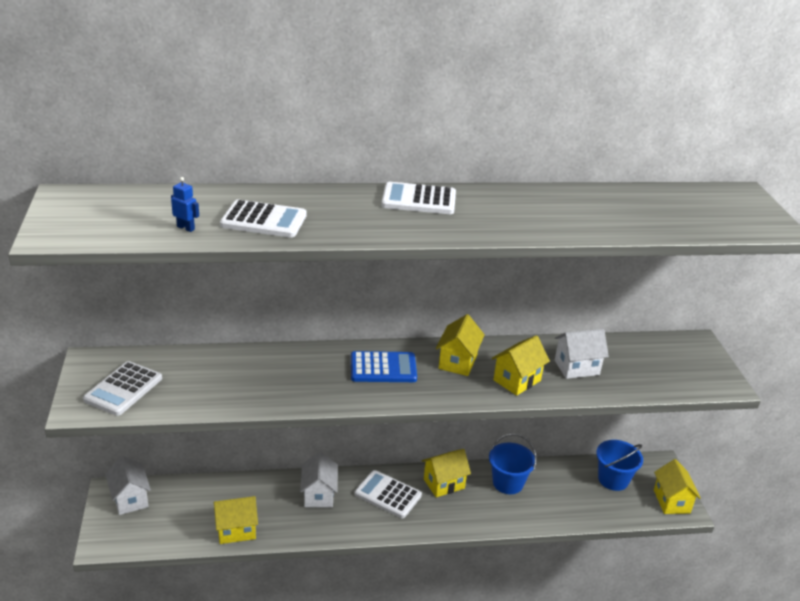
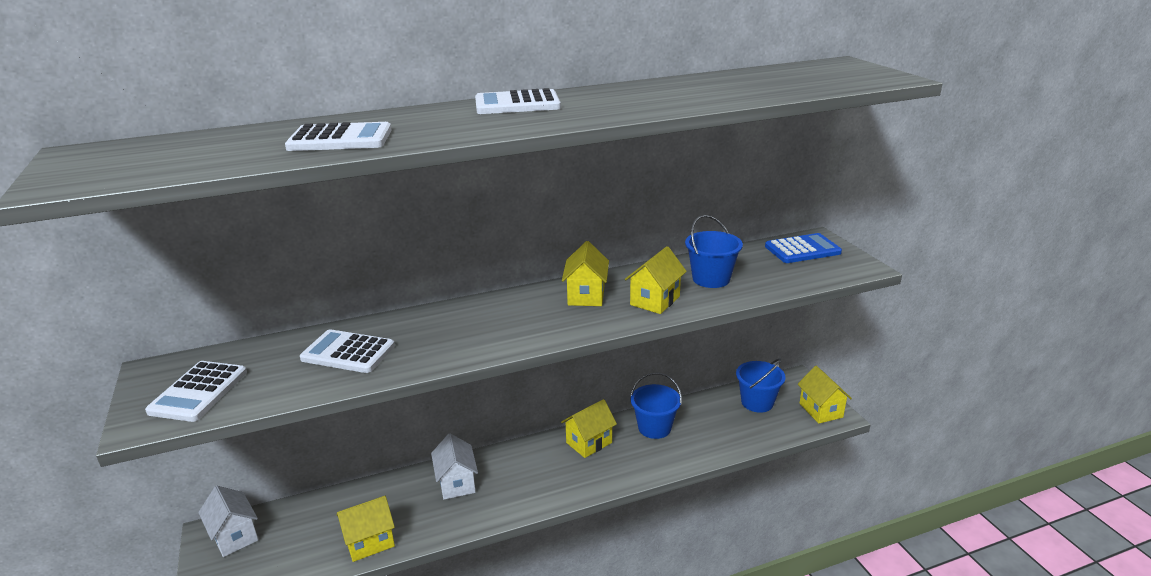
camera: 10 degrees left, 5 degrees down
blue robot [171,177,199,232] -> none
blue calculator [351,351,417,382] -> blue calculator moved to [765,233,842,263]
white calculator [354,470,422,518] -> white calculator moved to [300,329,395,373]
white house [555,329,609,379] -> blue bucket [685,215,743,288]

